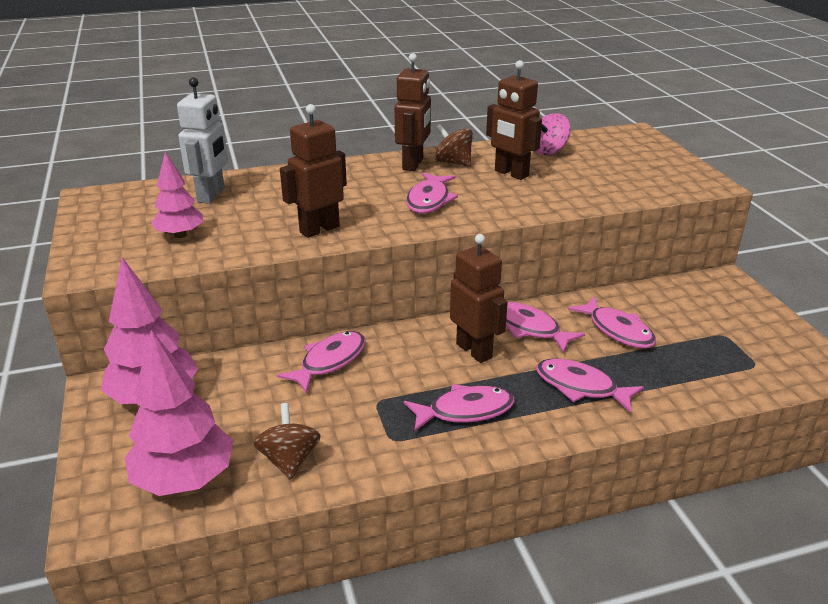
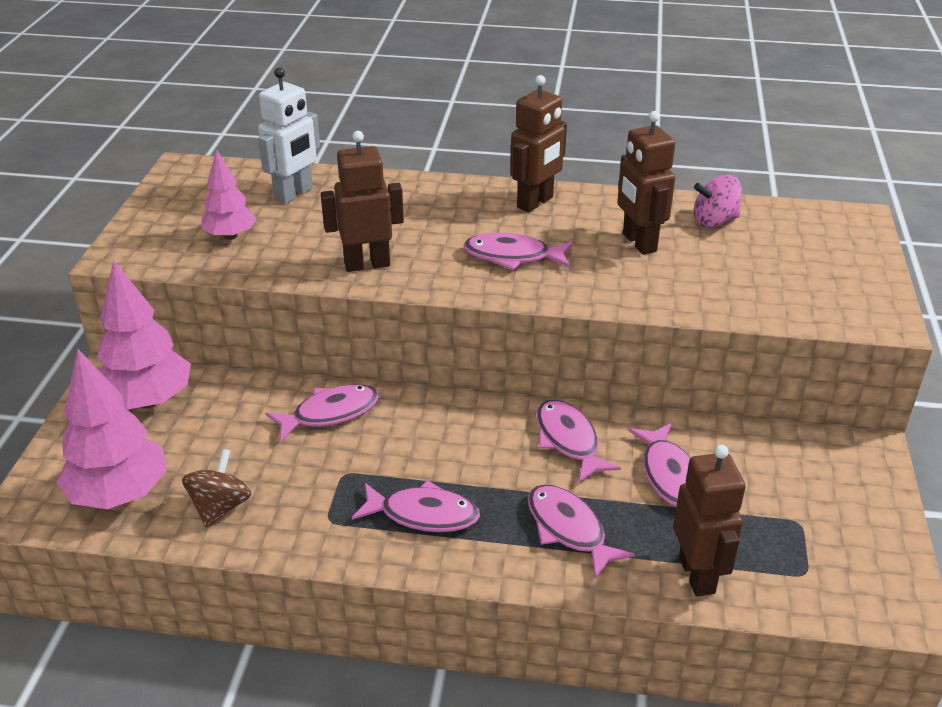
camera: 25 degrees right, 5 degrees up
pink fish [406,172,458,213] -> pink fish turned 60 degrees clockwise [463,233,573,270]
brown spinning top [435,124,473,167] -> none
brown robot [450,234,508,363] -> brown robot moved to [673,445,745,597]

